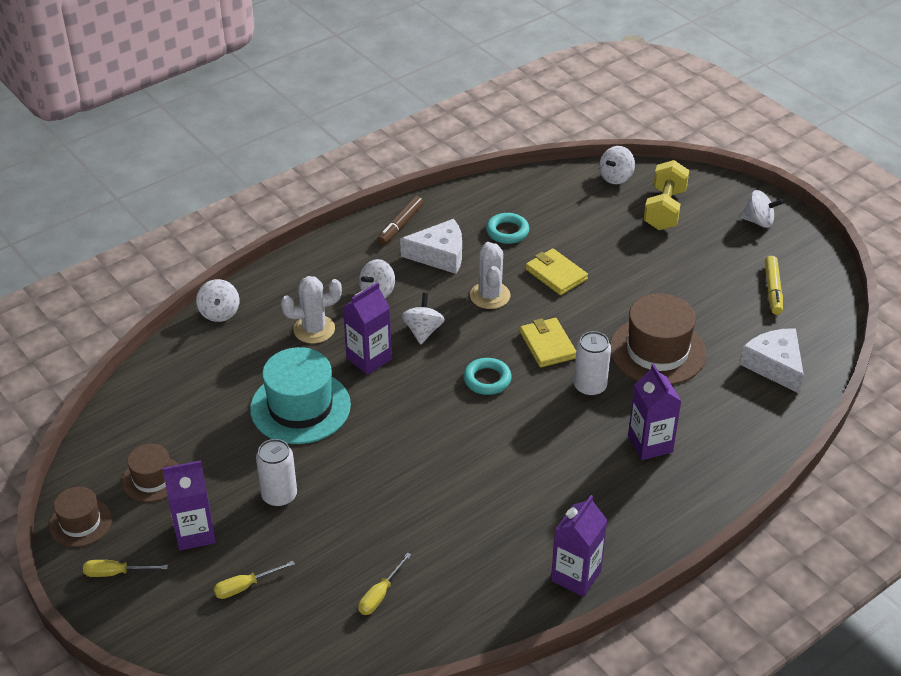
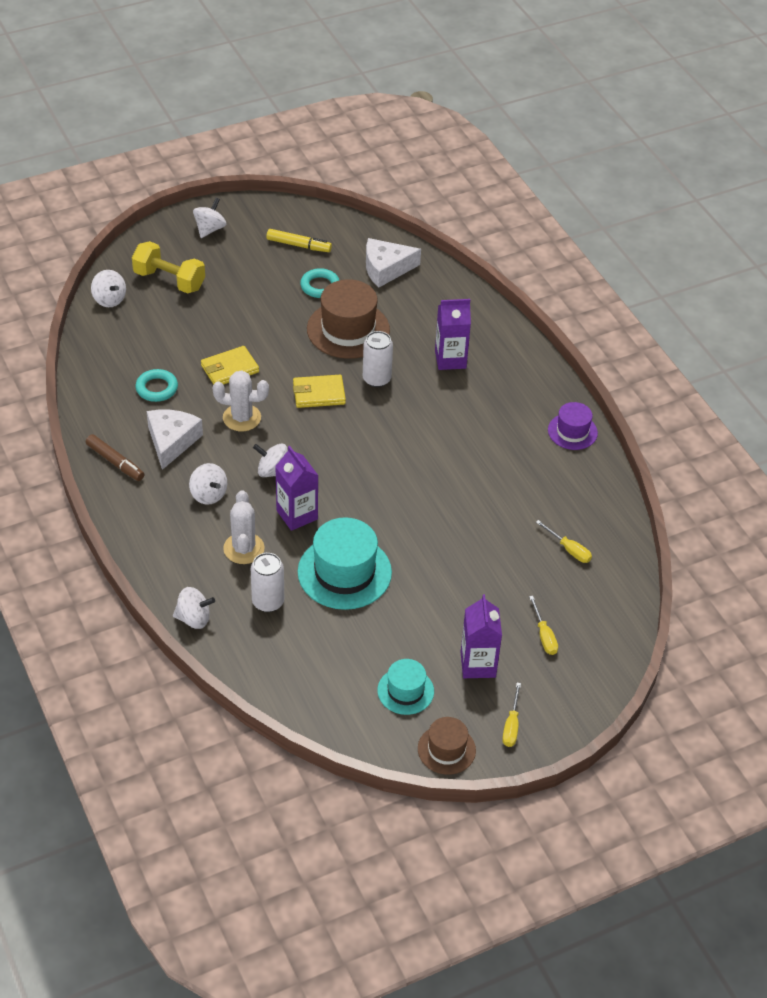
camera: 80 degrees left, 5 degrees up
brown hat [122,444,179,502] -> turquoise hat [377,659,434,715]
white can [256,439,297,507] -> white can moved to [251,553,284,612]
turquoise ring [463,358,512,395] -> turquoise ring moved to [300,268,339,298]
purple carton [551,495,608,597] -> purple hat [548,402,598,450]

